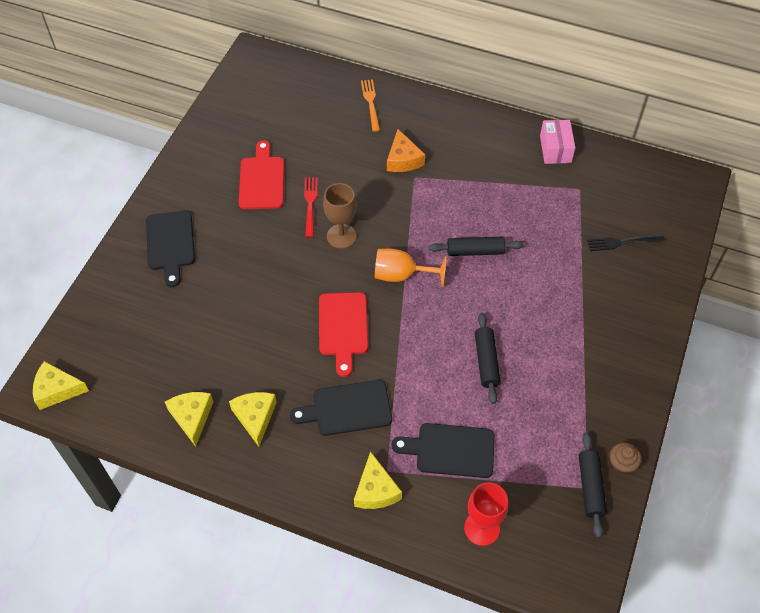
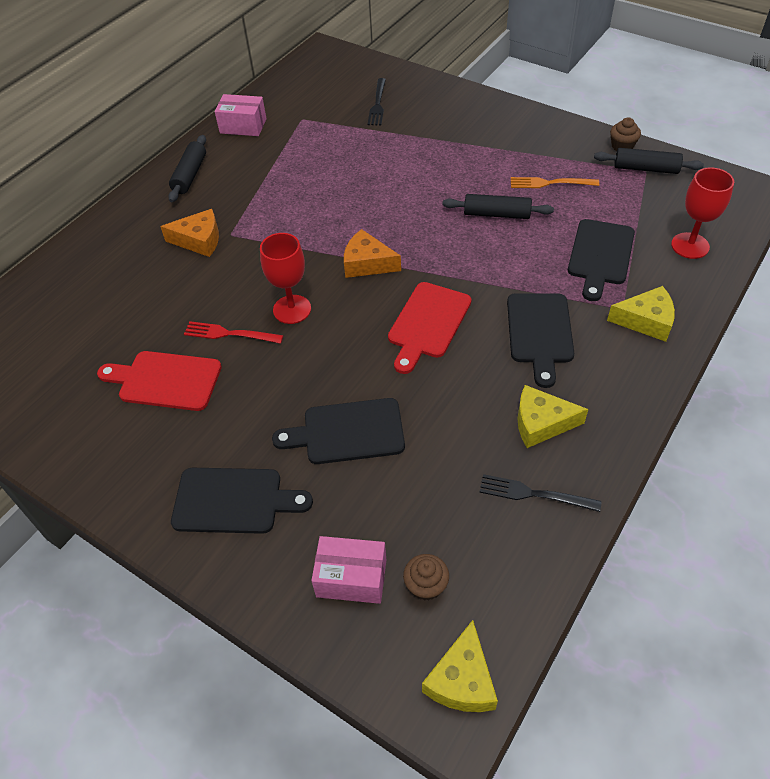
camera: 75 degrees left, 5 degrees down
yellow cheese [165,392,213,447] -> black fork [479,474,601,512]
red cutting board [319,292,368,377] -> red cutting board turned 105 degrees clockwise [388,282,471,374]
brown goblet [323,183,357,249] -> red goblet [260,233,311,324]
orange fork [361,79,380,132] -> orange fork moved to [511,177,599,188]
orange goblet [375,249,447,287] -> orange cheese [344,229,401,278]
black rolling pin [429,237,524,256] -> black rolling pin moved to [168,135,206,202]
none -> black cutting board [272,398,405,464]
none -> pink box [311,536,386,604]
none -> brown cupcake [403,554,449,601]

